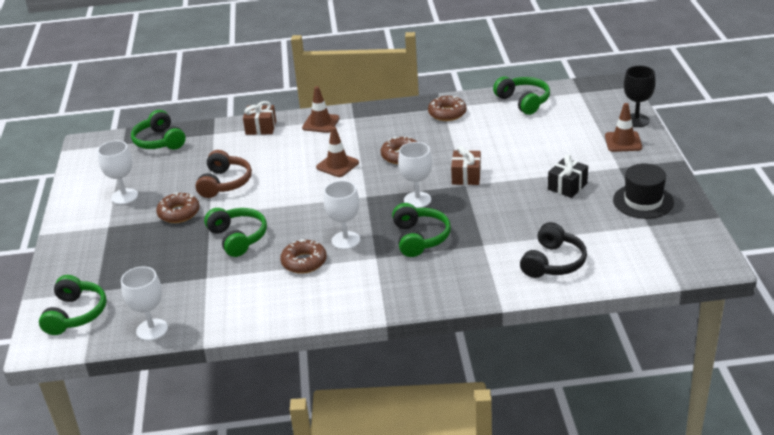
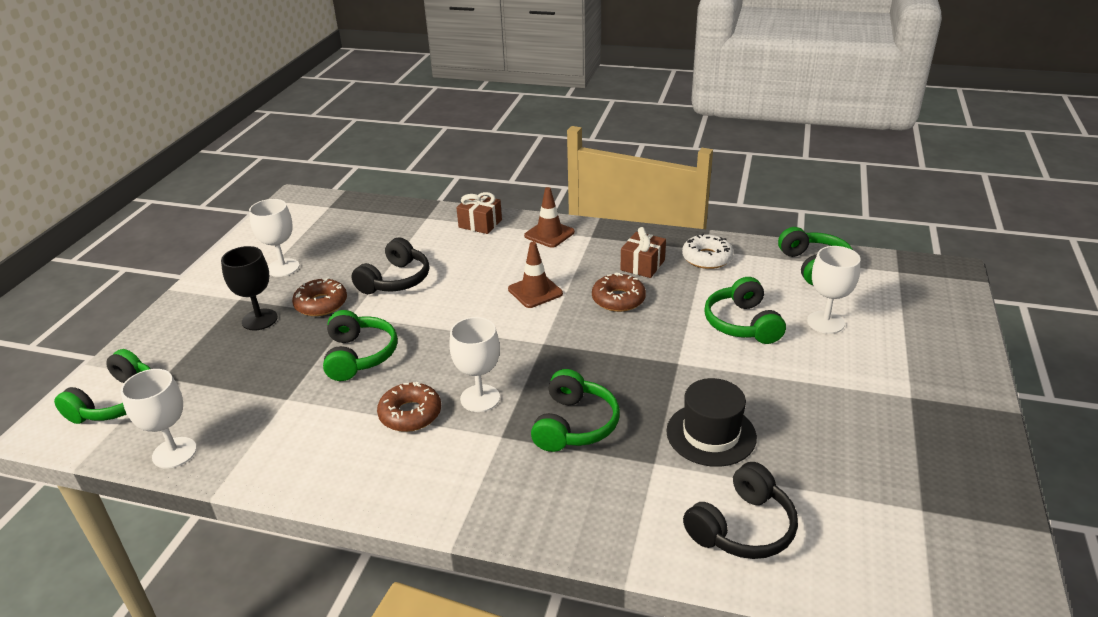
camera: 20 degrees right, 0 degrees up
green headphones [131,110,186,150] -> green headphones moved to [704,277,786,344]
brown headphones [195,150,252,198] -> black headphones [351,237,429,294]
white goblet [398,142,432,208] -> white goblet moved to [807,246,860,334]
brown donut [428,96,466,121] -> white donut [682,233,734,269]
brown gift [451,146,481,185] -> brown gift moved to [620,227,666,278]
black gift [548,154,588,198] -> none
brown traffic cone [605,103,642,152] -> none
black hat [613,163,674,219] -> black hat moved to [666,378,757,467]
black goblet [624,66,656,127] -> black goblet moved to [221,246,278,330]

